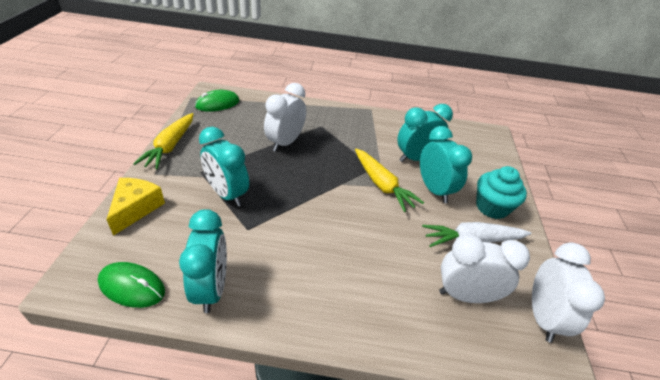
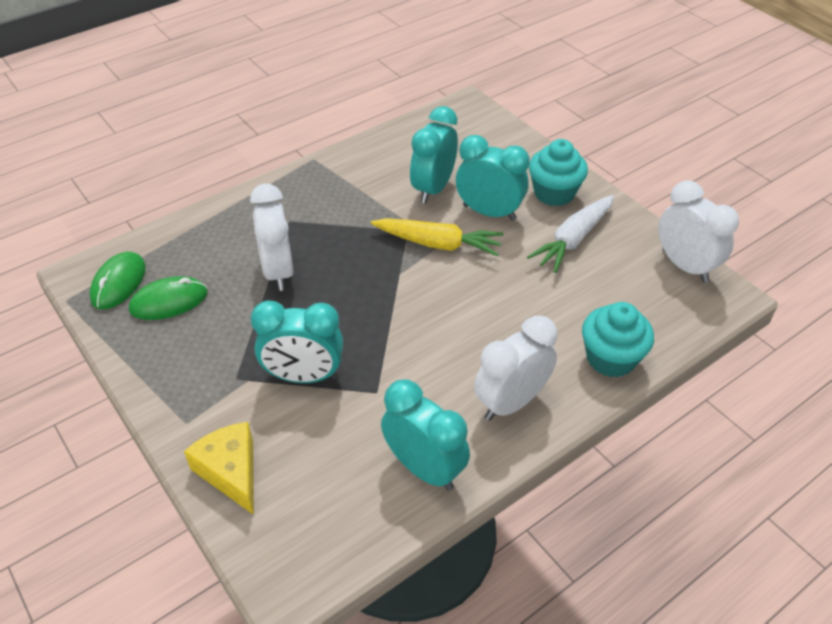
camera: 40 degrees left, 5 degrees up
green mouse [98,262,165,308] -> green mouse moved to [129,276,208,320]
yellow carrot [133,113,194,170] -> none
white clock [439,234,530,303] -> white clock moved to [474,316,558,421]
none -> turquoise cupcake [582,302,654,377]

